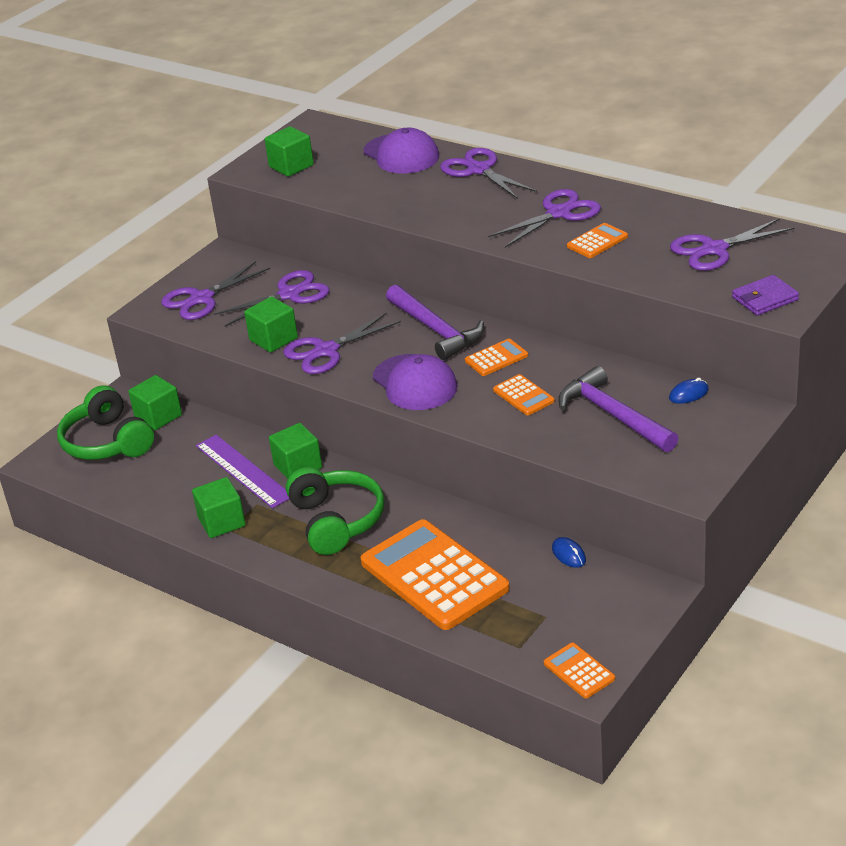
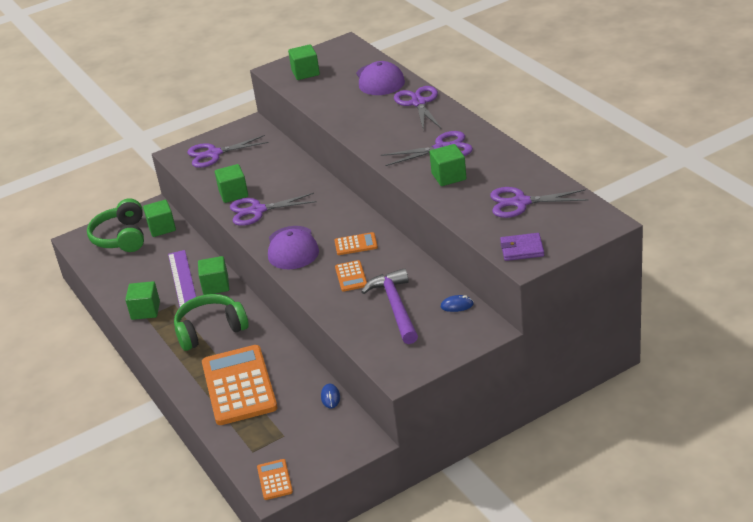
camera: 25 degrees right, 0 degrees up
purple scissors [214,270,329,327] -> none
green headphones [286,467,385,555] -> green headphones turned 120 degrees counterclockwise [174,294,249,351]
purple hammer [386,285,484,360] -> none
orange calculator [567,223,628,258] -> green cube [430,144,466,186]

